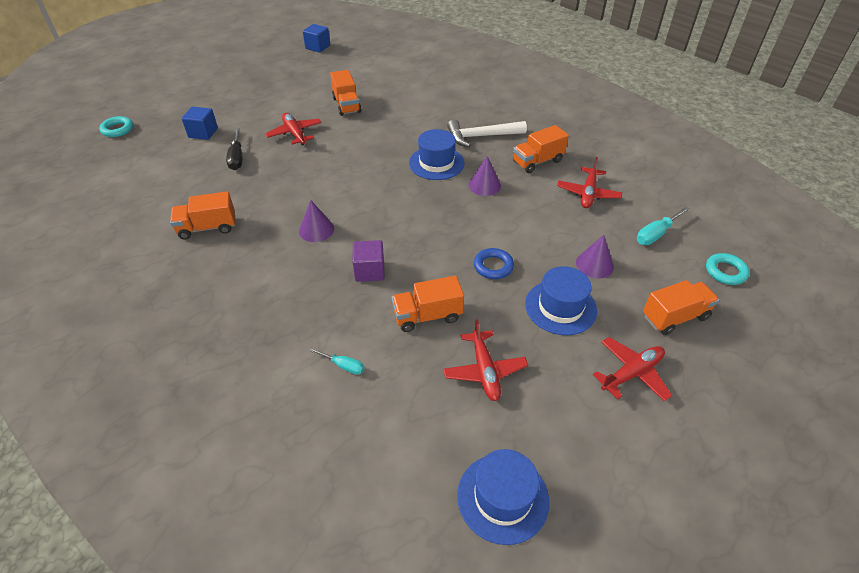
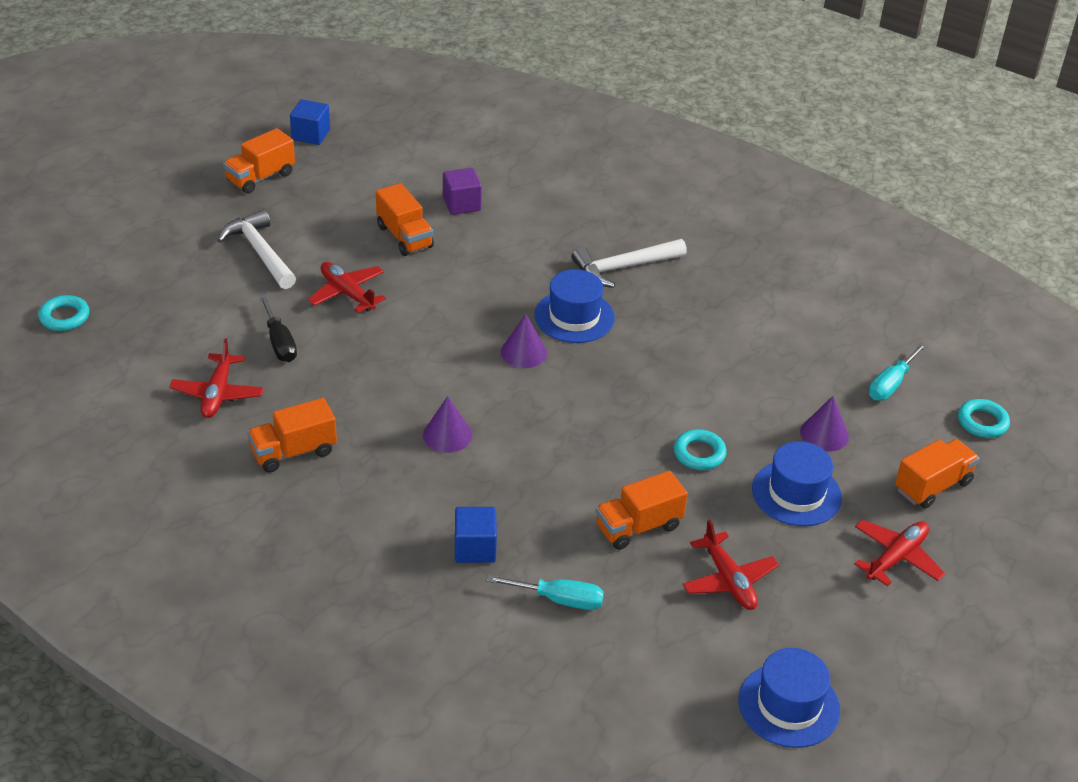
camera: 15 degrees left, 5 degrees down
blue cube [182,106,218,140] -> blue cube moved to [455,507,497,563]
turquoise screwdriver [309,348,364,375] -> turquoise screwdriver [486,575,604,610], size x1.56
purple cube [352,240,385,282] -> purple cube moved to [443,168,482,215]
purple cone [468,156,501,196] -> purple cone moved to [501,314,547,368]
blue ring [474,248,514,279] -> turquoise ring [674,429,727,470]
orange truck [513,125,569,173] -> orange truck moved to [223,128,295,194]
red plane [557,157,622,208] -> red plane moved to [170,338,264,418]
none -> white hammer [217,209,296,289]

